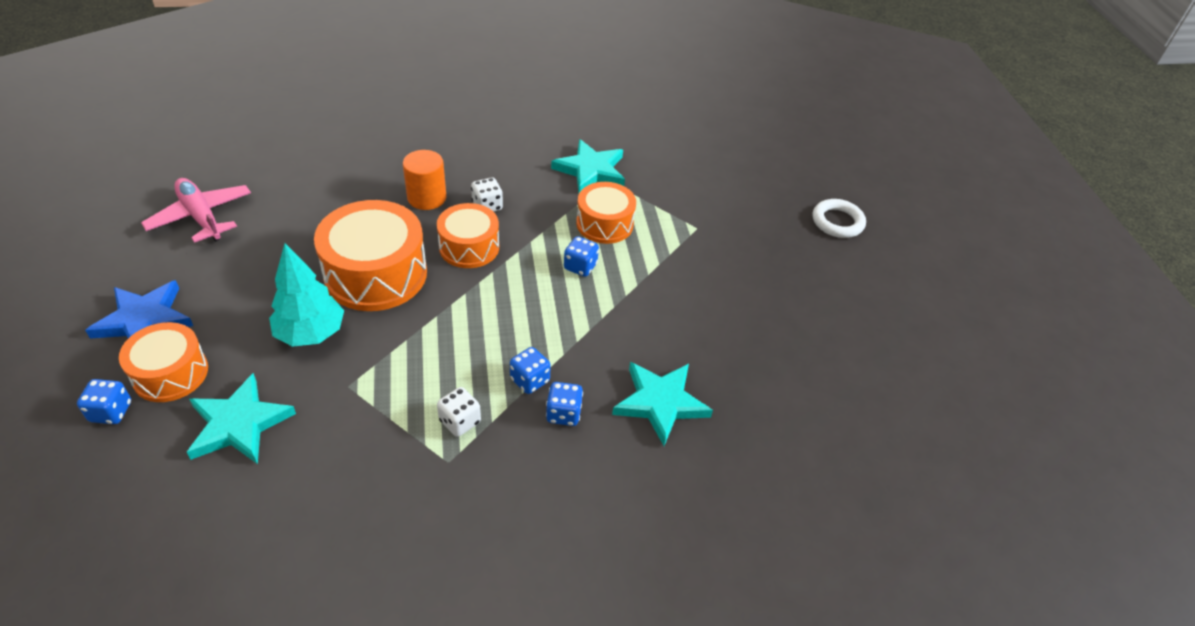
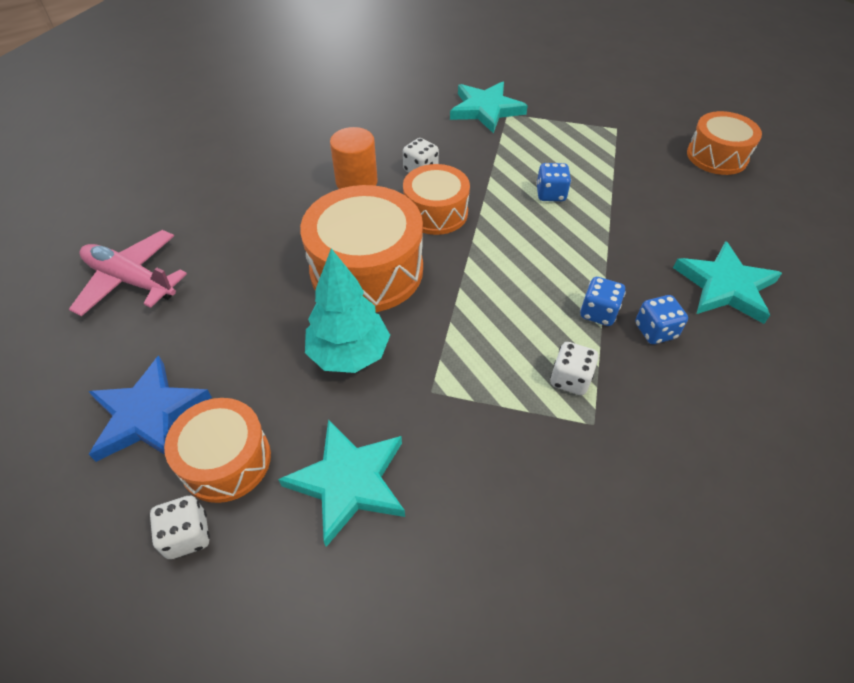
camera: 20 degrees left, 5 degrees up
blue dice [77,379,131,424] -> white dice [150,496,210,559]
orange drum [576,182,636,244] -> orange drum moved to [687,111,762,175]
white ring [813,199,866,238] -> none

